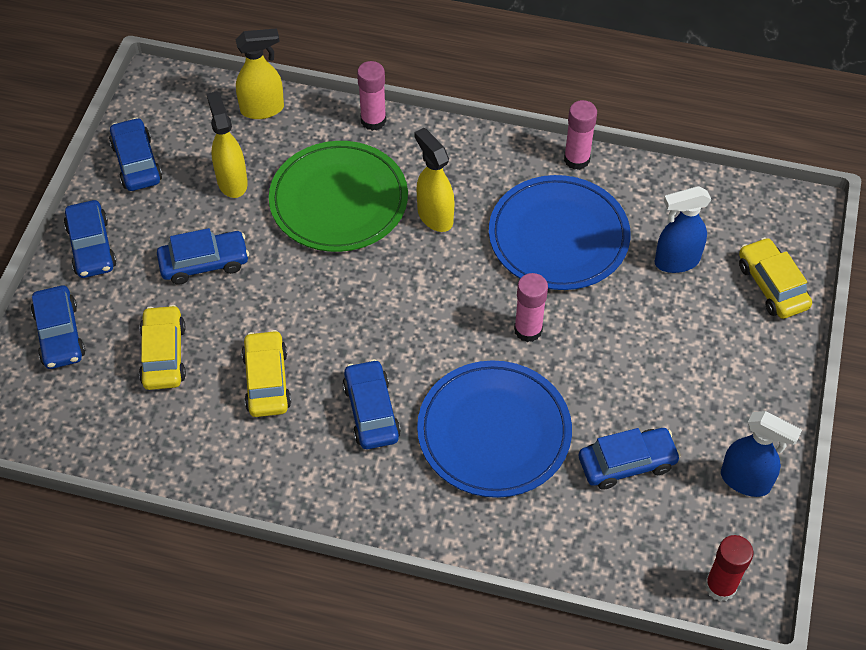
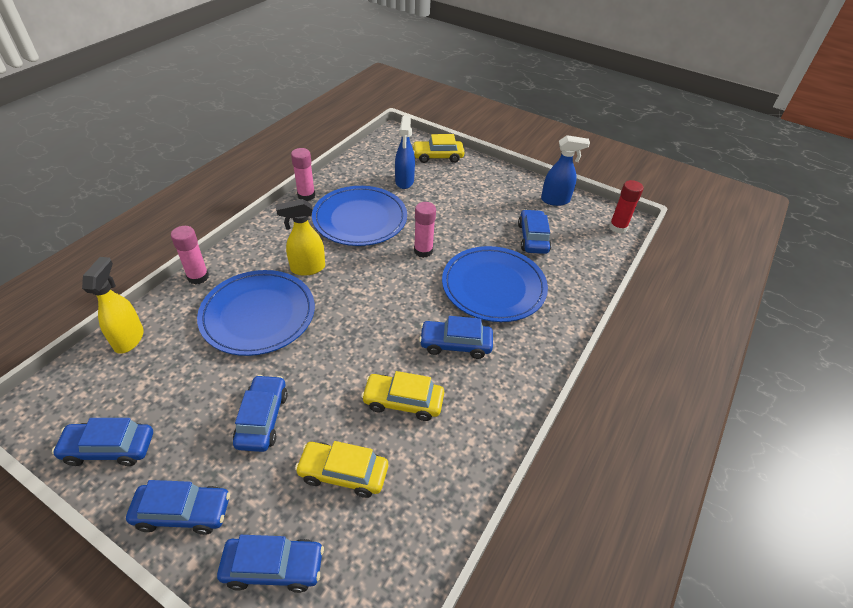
camera: 75 degrees left, 10 degrees down
yellow spray bottle [207,91,248,198] -> none
green plate [269,141,408,252] -> blue plate [197,270,315,356]
blue spray bottle [721,411,802,497] -> blue spray bottle turned 45 degrees clockwise [541,135,590,206]

